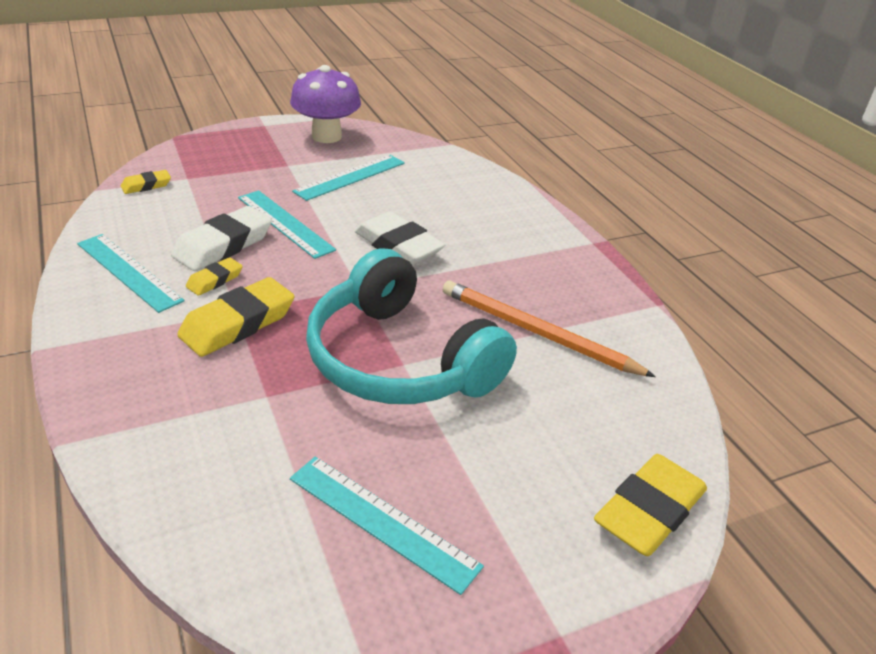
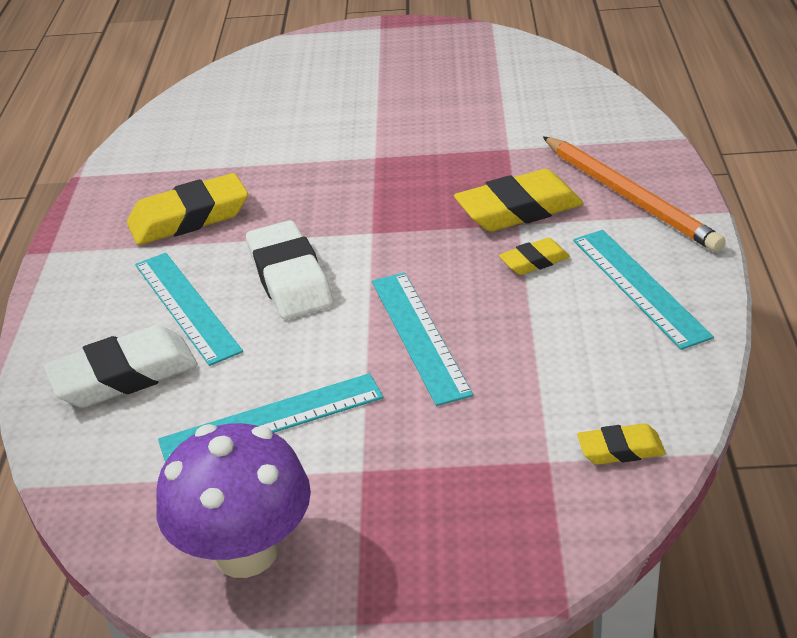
camera: 150 degrees left, 0 degrees up
white eraser [171,206,272,271] -> white eraser moved to [43,325,198,408]
turquoise ruler [290,457,484,595] -> turquoise ruler moved to [135,253,243,366]
turquoise headphones [306,248,517,404] -> none
orange pencil [443,280,656,377] -> orange pencil moved to [543,137,726,252]
yellow eraser [594,454,707,556] -> yellow eraser moved to [127,173,248,245]

